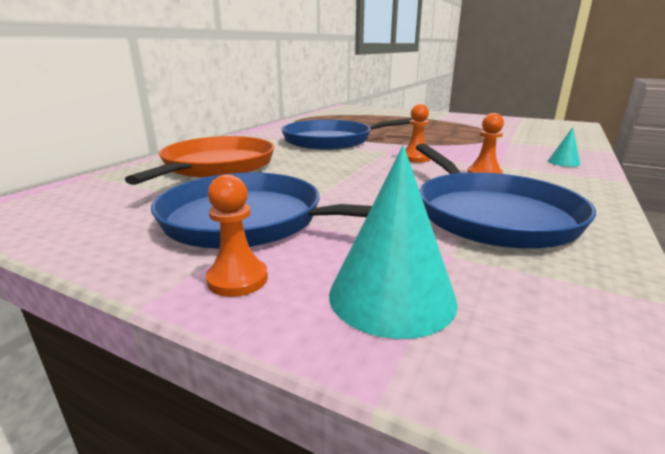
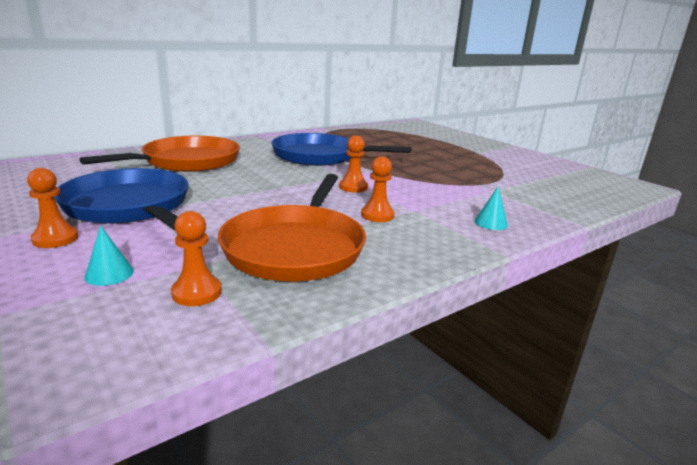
camera: 25 degrees right, 0 degrees up
turquoise cone [329,146,458,339] -> turquoise cone [85,225,134,286], size x0.49
blue pan [416,144,596,249] -> orange pan [218,174,366,281]
none -> orange pawn [171,211,222,306]

